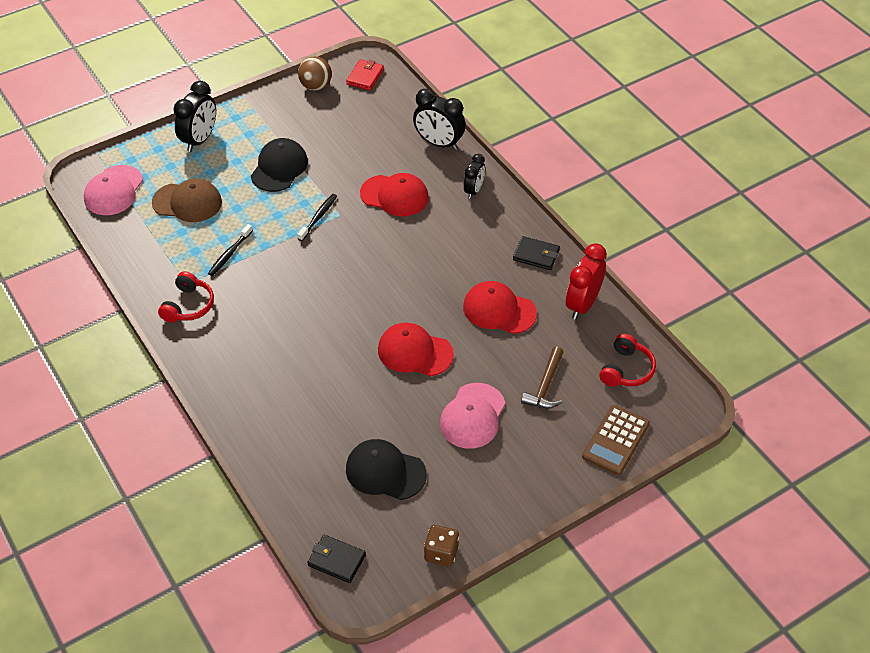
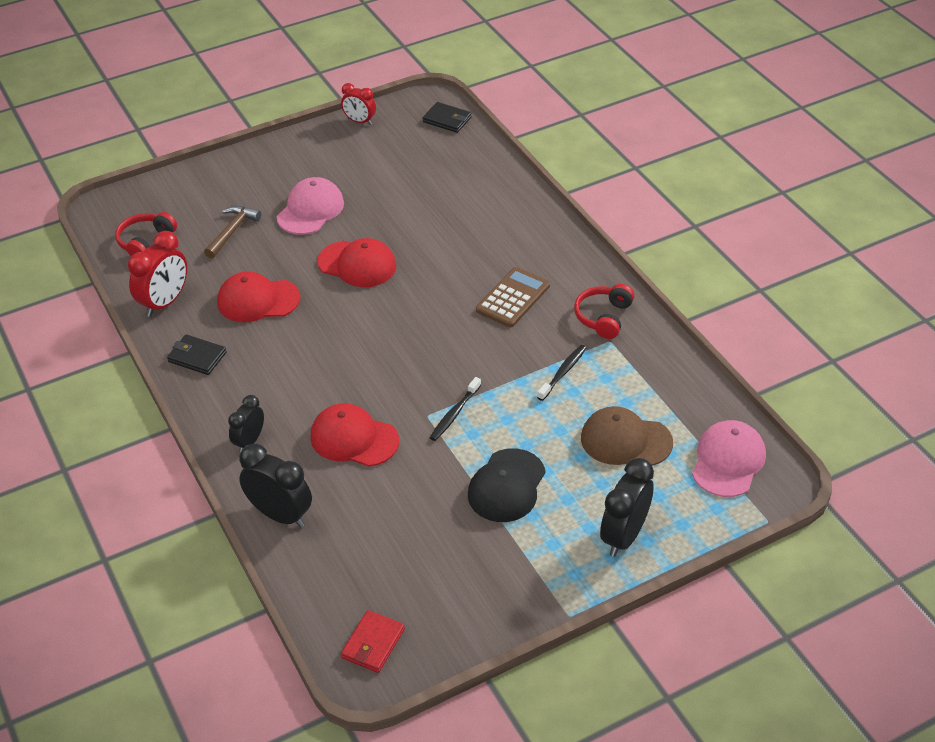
camera: 175 degrees left, 5 degrees down
brown ball [298,56,332,91] -> none
black cap [346,439,427,500] -> none
brown dice [424,525,459,567] -> red clock [341,83,376,125]
red cap [463,281,537,334] -> red cap turned 150 degrees clockwise [217,272,301,322]
brown calculator [582,405,650,475] -> brown calculator moved to [476,267,550,327]

